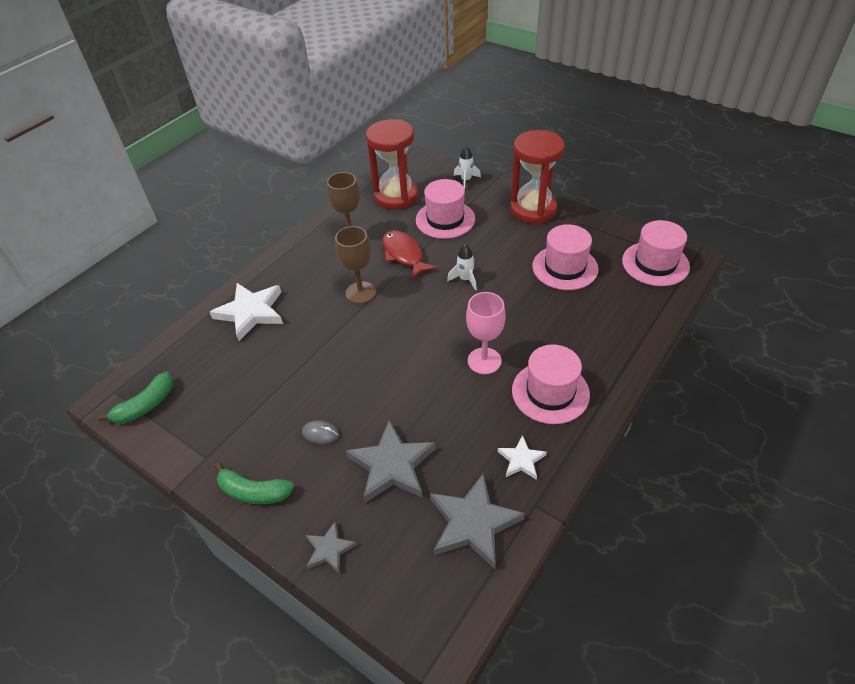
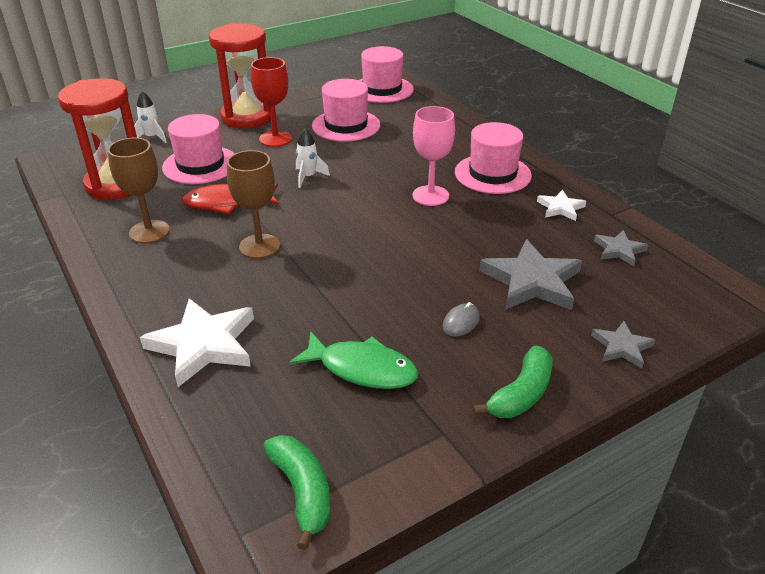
camera: 70 degrees left, 10 degrees down
grey star [430,473,525,569] -> grey star [594,230,648,266], size x0.54
none -> red goblet [251,57,292,147]
none -> green fish [289,331,418,389]

